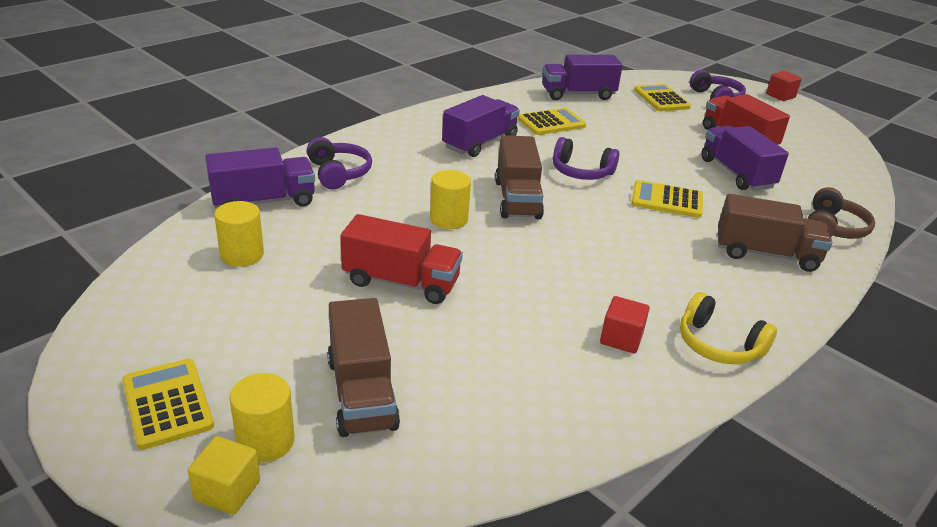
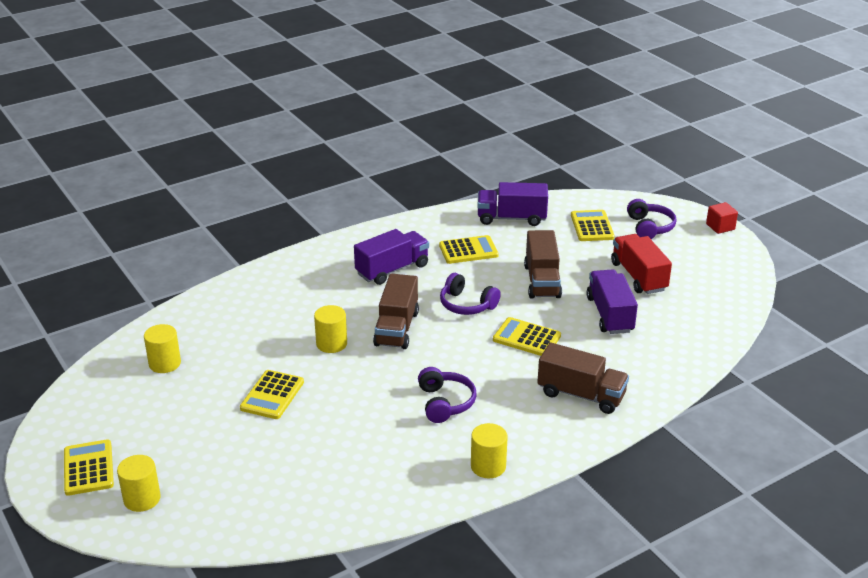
camera: 15 degrees right, 0 degrees up
yellow cube [188,436,260,515] -> none
purple truck [205,147,315,208] -> none
purple headphones [307,137,372,190] -> purple headphones moved to [418,367,477,423]
brown truck [327,298,400,437] -> brown truck moved to [524,230,562,299]
red truck [341,214,463,304] -> yellow calculator [240,370,304,419]
red cube [600,296,650,354] -> none
yellow headphones [680,292,777,364] -> yellow cylinder [471,423,508,478]
brown headphones [807,187,875,239] -> none

